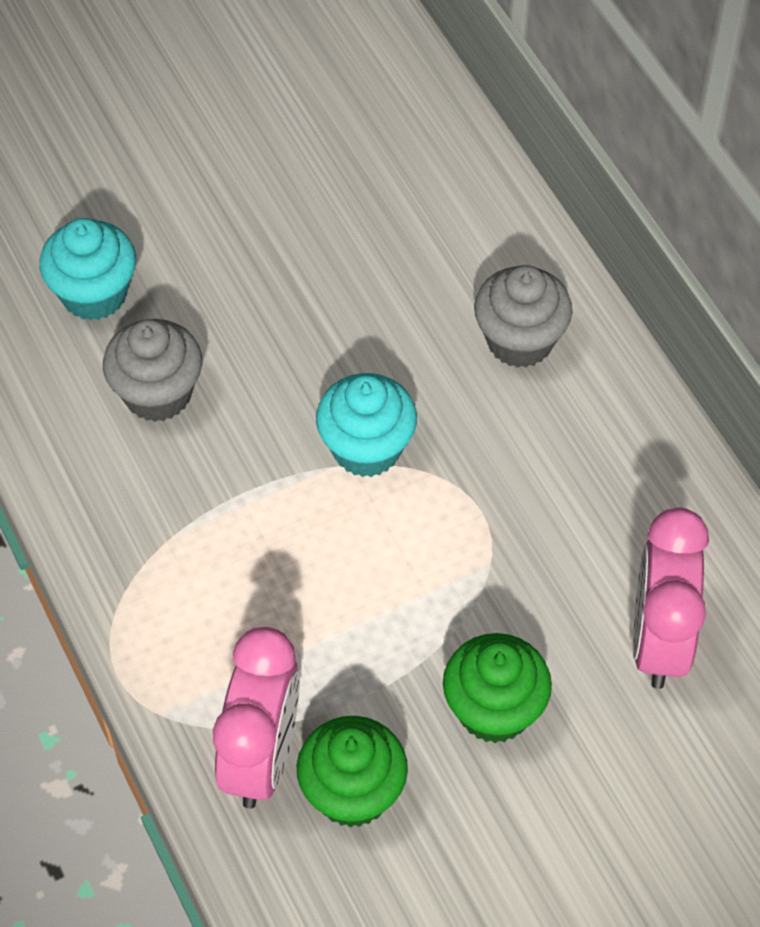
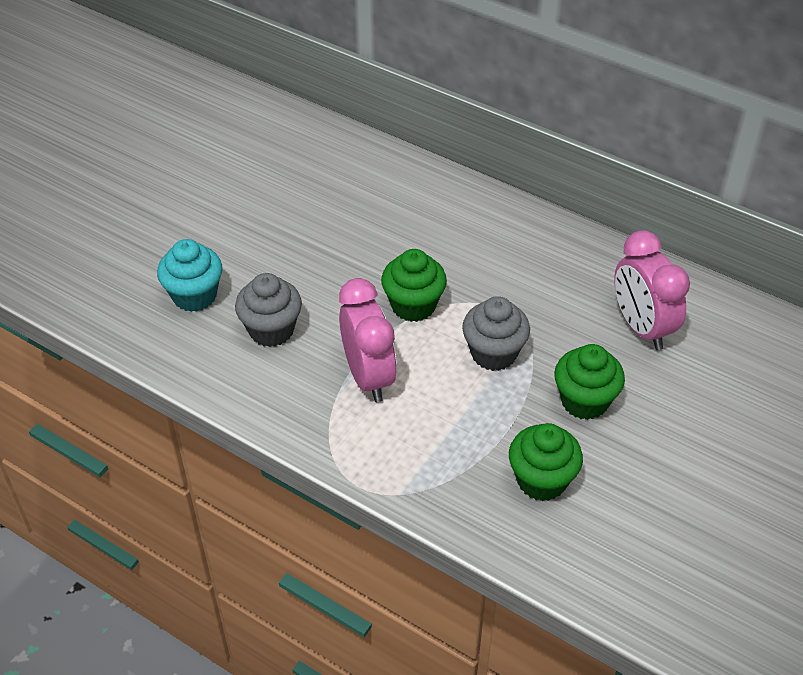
camera: 30 degrees left, 10 degrees down
pink clock [213,627,300,809] -> pink clock moved to [339,278,397,402]
turquoise cupcake [316,373,417,477] -> green cupcake [381,249,447,322]
grey cupcake [474,265,572,368] -> grey cupcake moved to [462,296,530,371]

